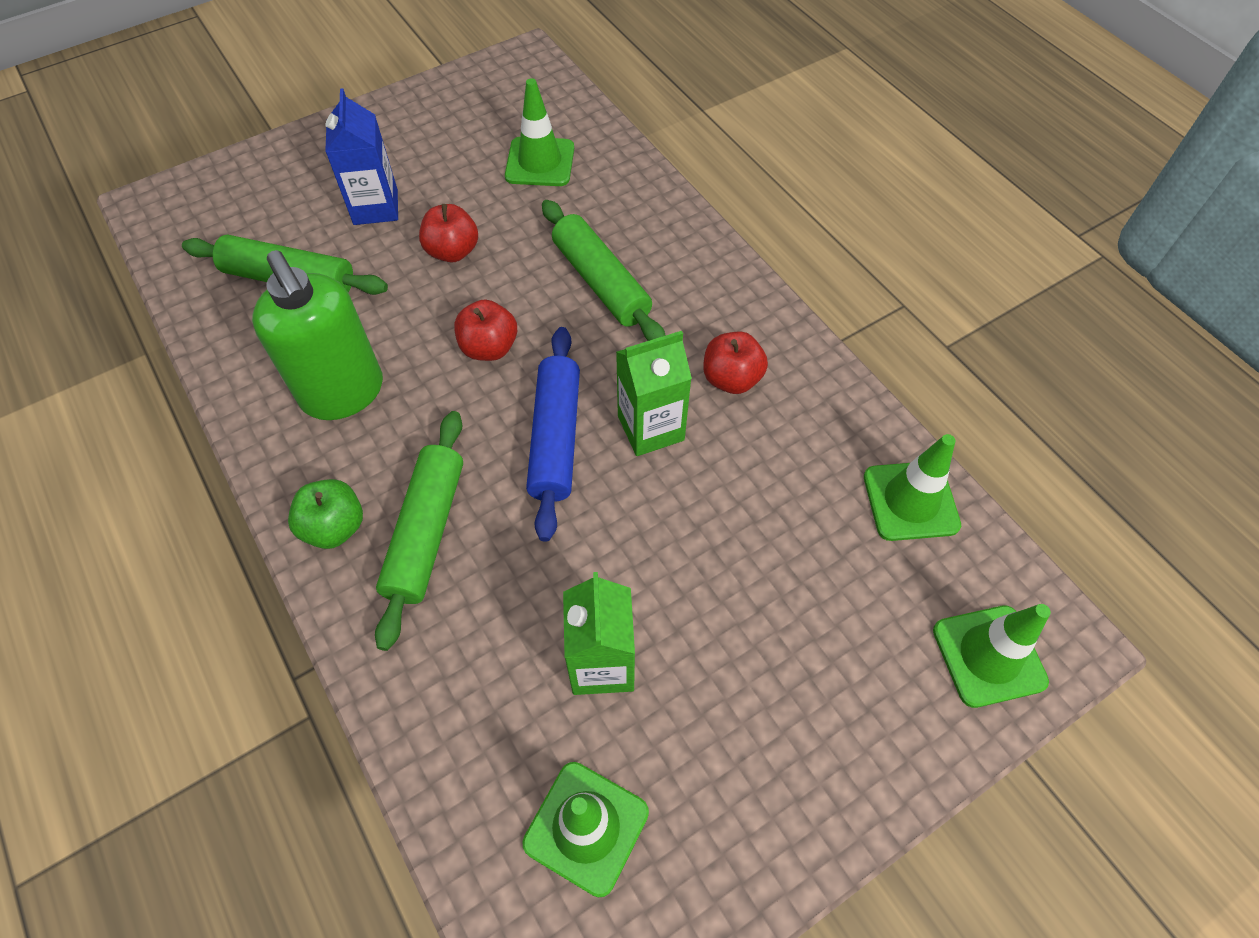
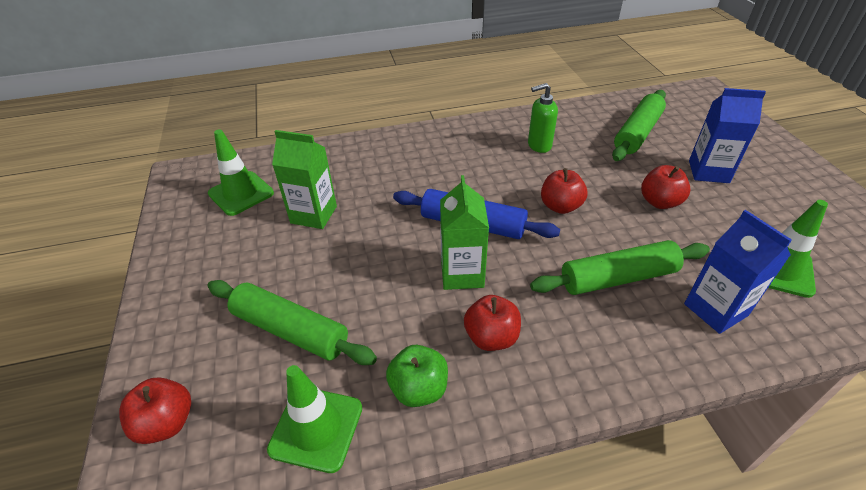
camera: 110 degrees right, 15 degrees down
green soap dispenser [252,250,383,420] -> green soap dispenser [528,83,558,153], size x0.55
green apple [288,479,363,549] -> green apple moved to [386,345,448,407]
green rolling pin [375,411,463,651] -> green rolling pin moved to [207,280,377,365]
green traffic cone [933,604,1051,708] -> red apple [119,377,191,444]
none -> blue carton [684,210,792,334]

